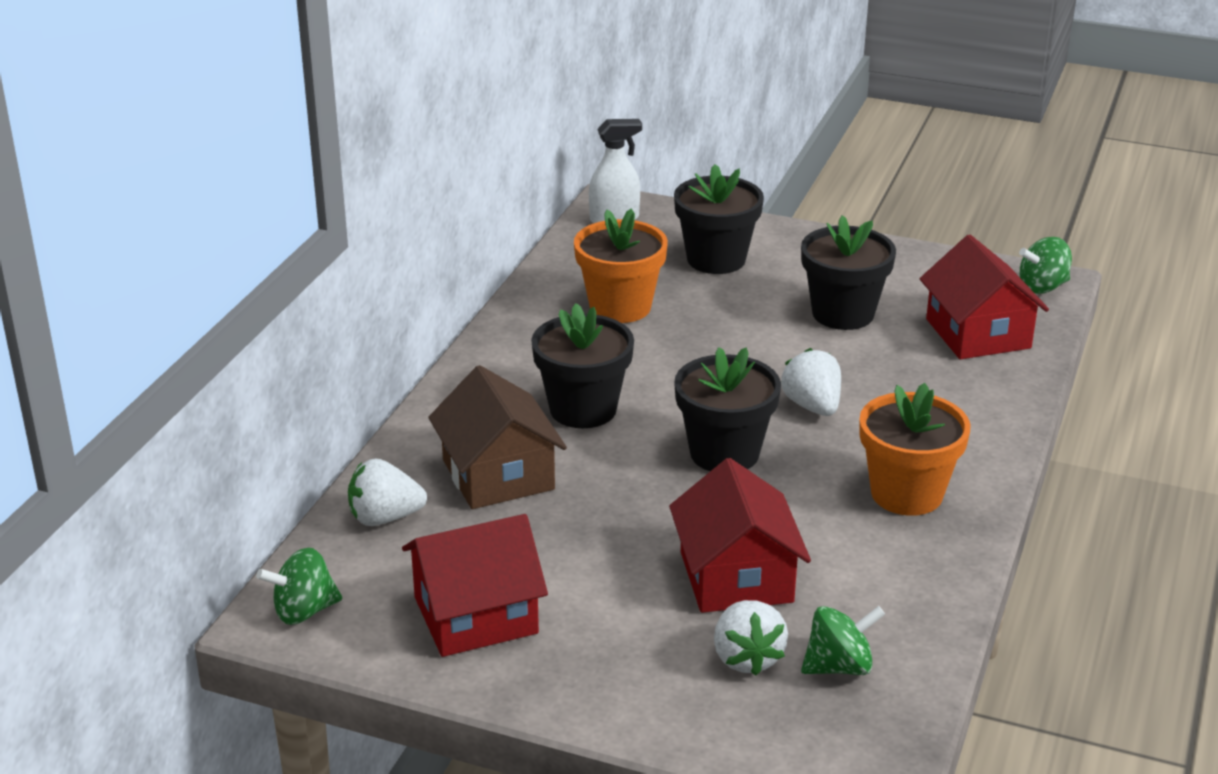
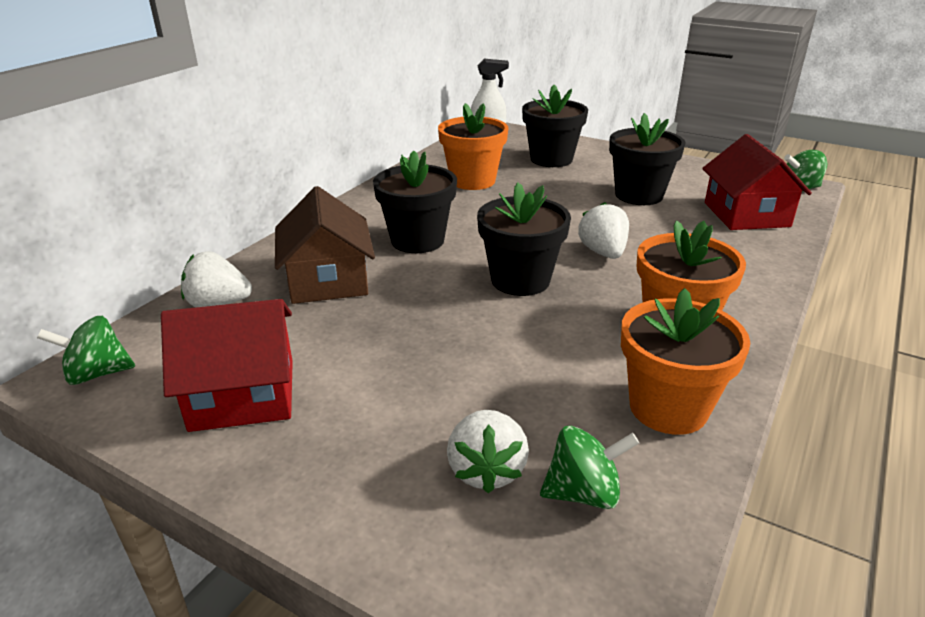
camera: 10 degrees right, 0 degrees up
red house [669,458,811,613] -> none
none -> orange flower pot [621,288,750,435]

